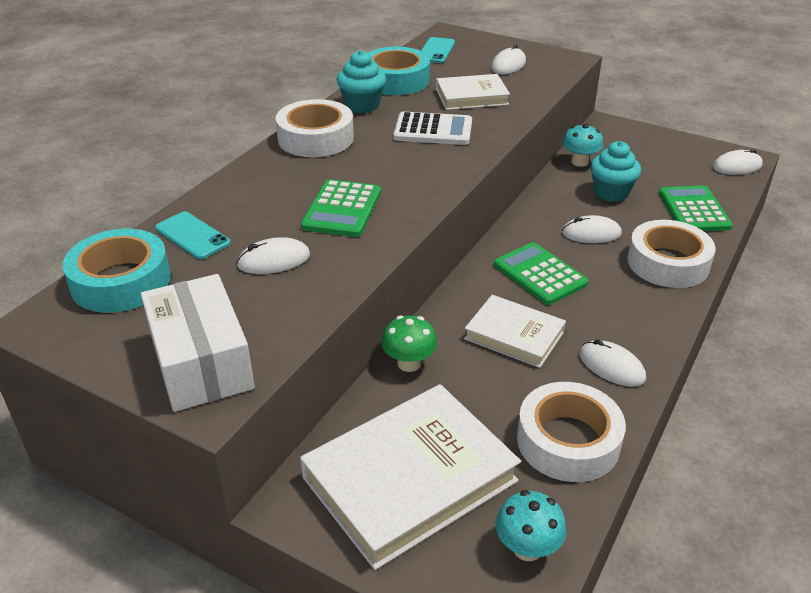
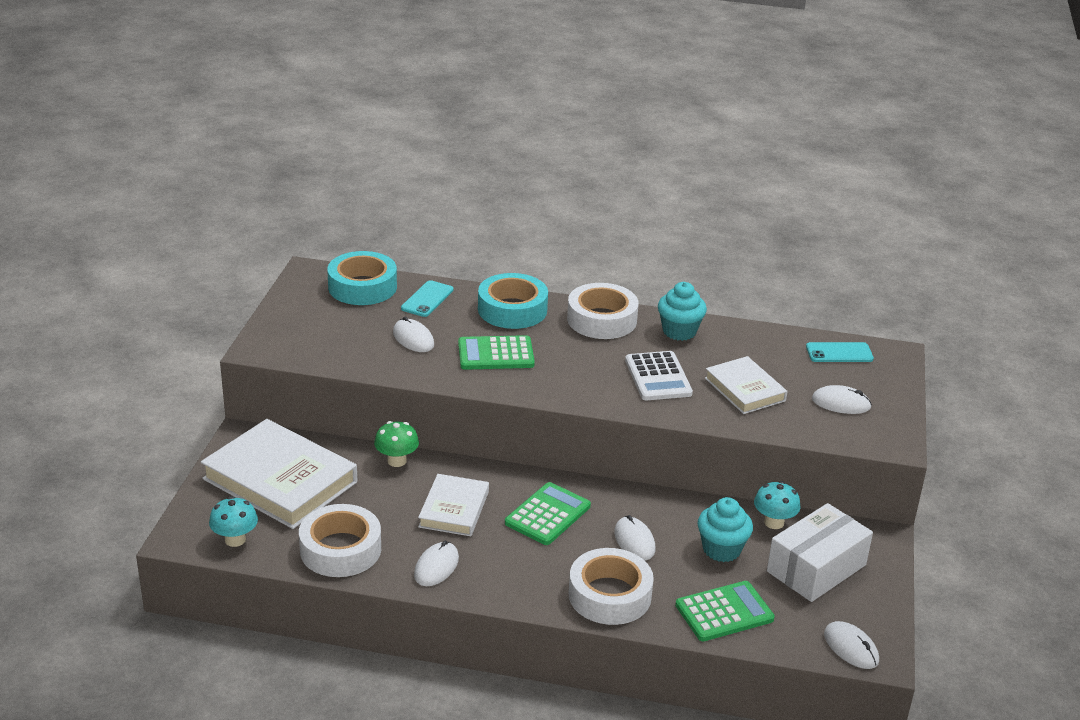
camera: 70 degrees right, 5 degrees down
white box [141,274,255,412] -> white box moved to [767,503,873,602]
turquoise tape [368,47,430,95] -> turquoise tape moved to [478,273,548,329]

